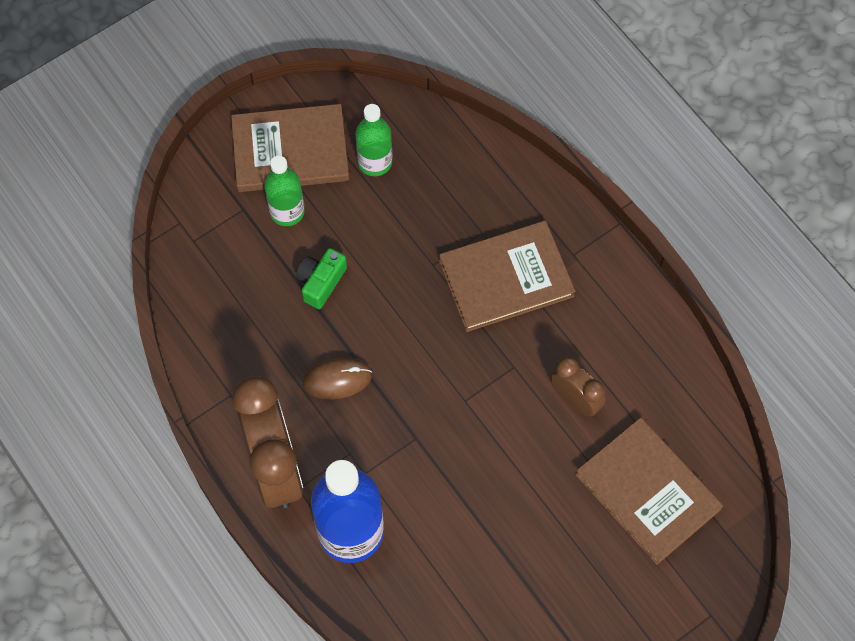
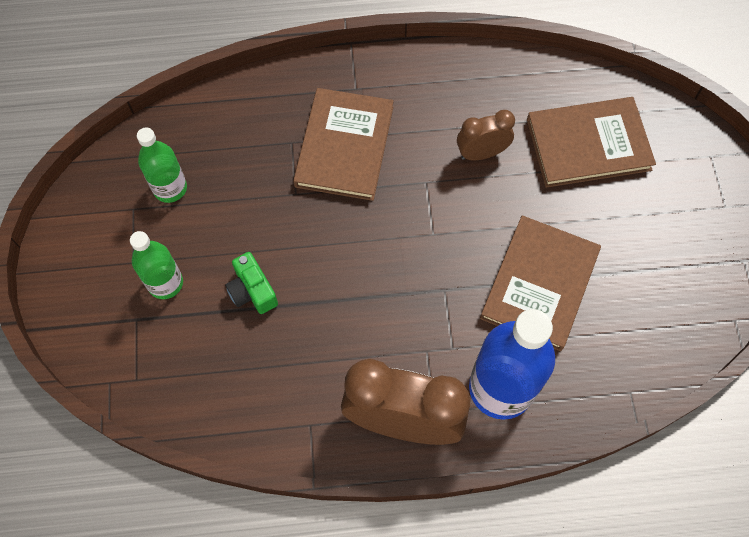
camera: 60 degrees left, 0 degrees up
brown book [231,104,349,192] -> brown book moved to [480,215,601,351]
brown mouse [303,358,372,399] -> none

